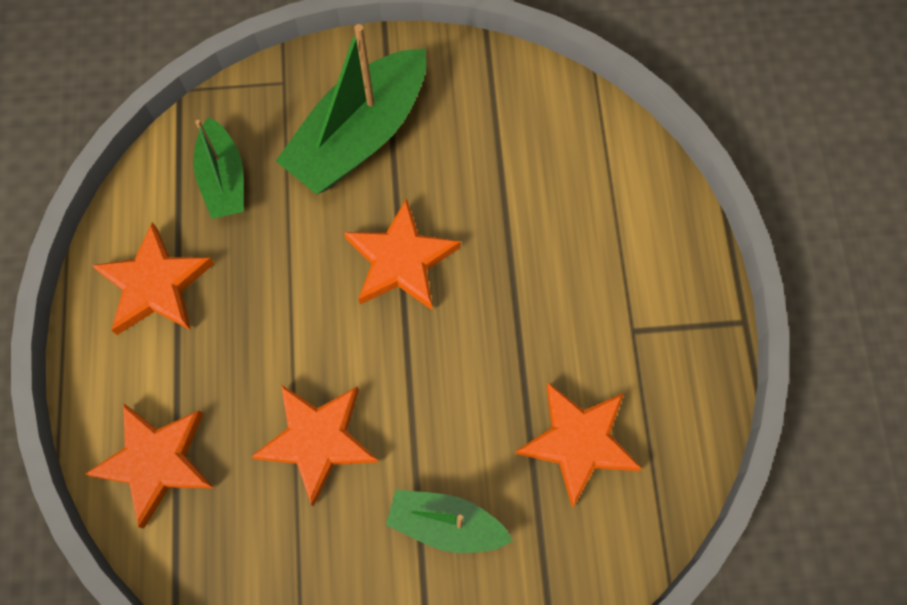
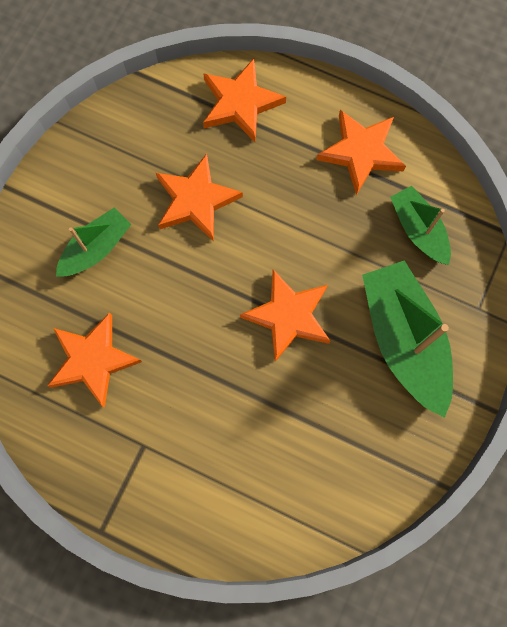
camera: 120 degrees right, 5 degrees up
green boat [193,117,244,219] -> green boat turned 45 degrees clockwise [390,186,451,265]

